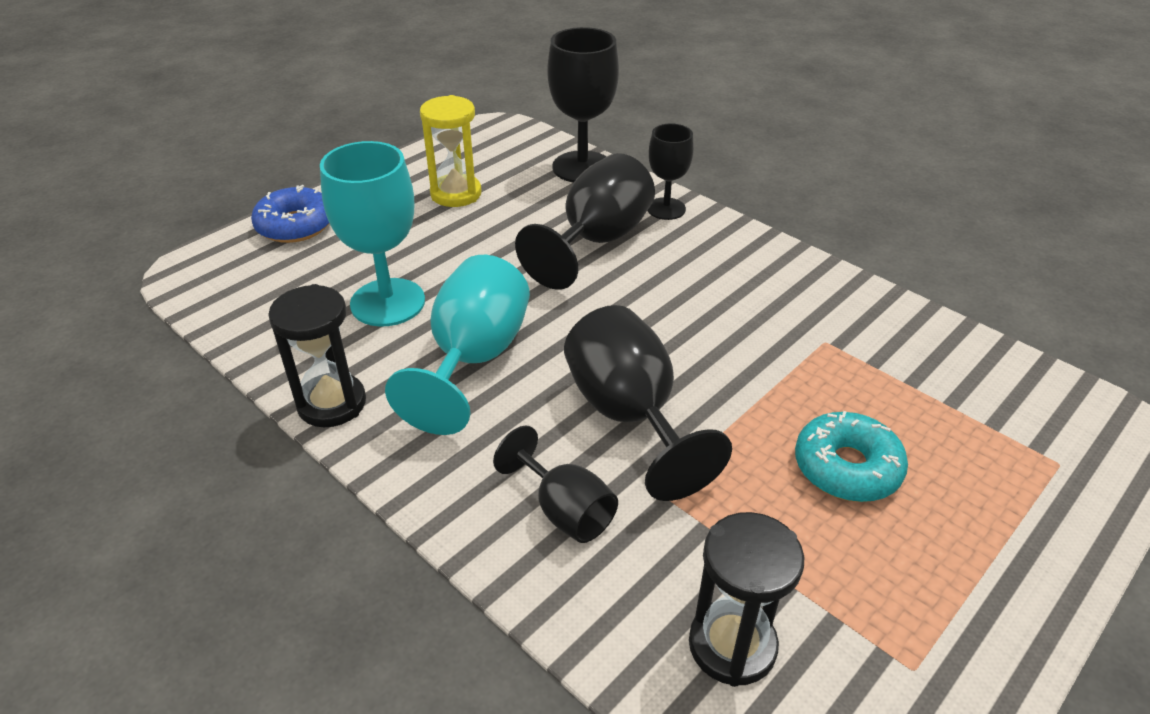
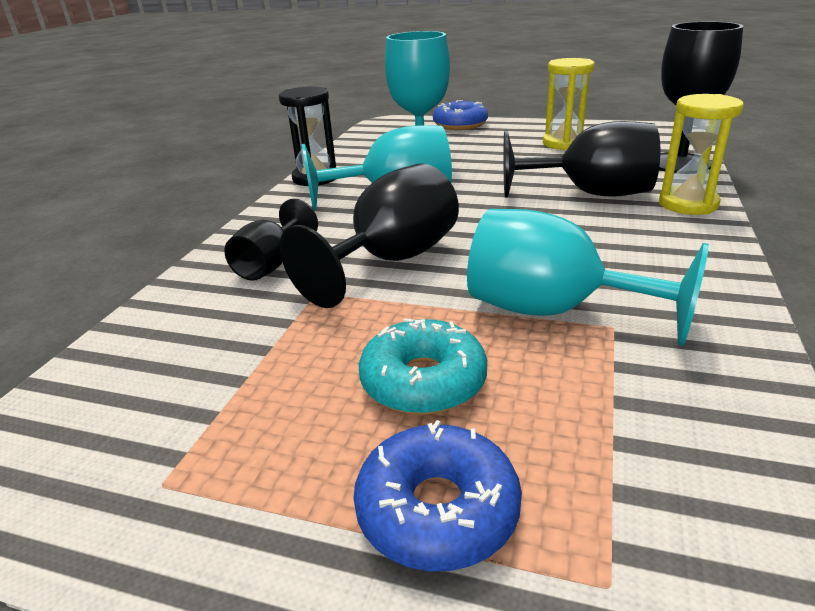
camera: 65 degrees right, 10 degrees down
black goblet [647,123,694,220] -> yellow hourglass [659,94,744,215]
black hourglass [689,512,804,687] -> none
none -> blue donut [353,420,522,571]
none -> turquoise goblet [467,209,709,346]

